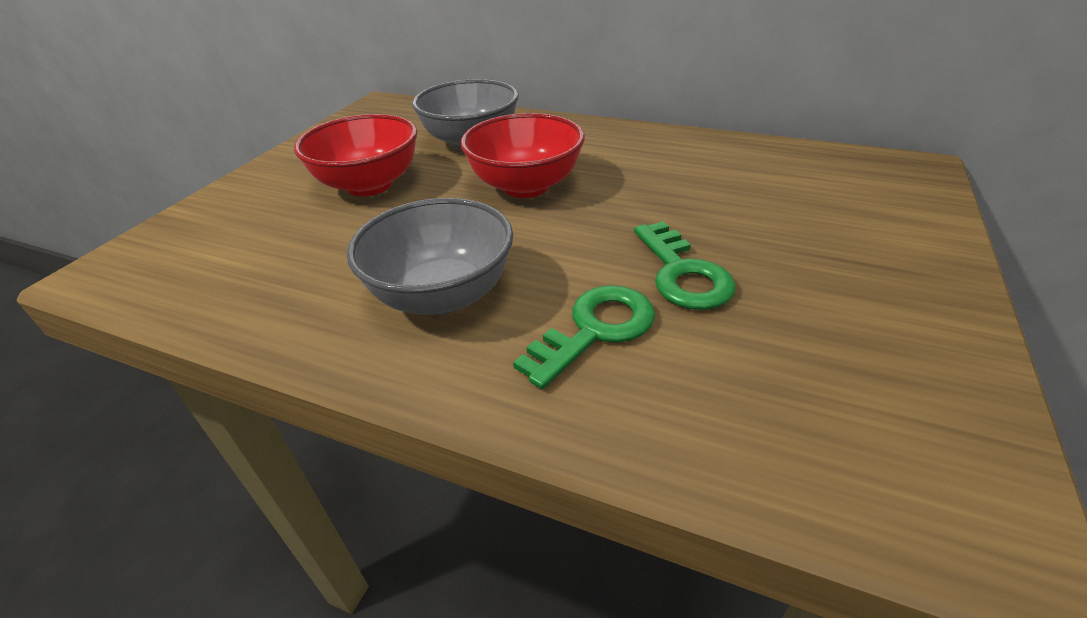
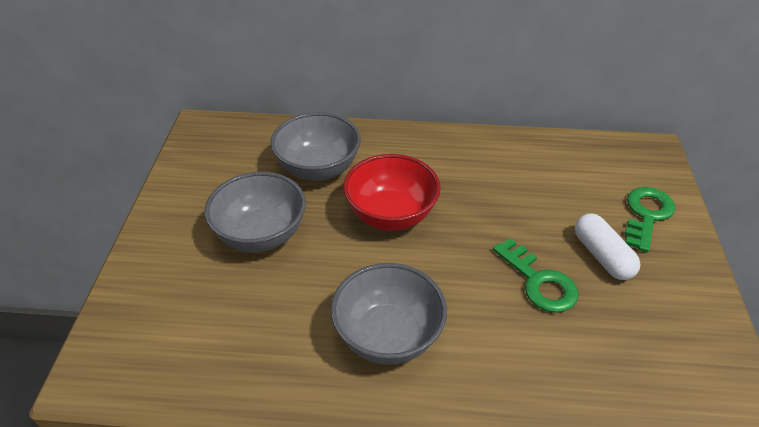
camera: 20 degrees left, 5 degrees up
red bowl [294,114,417,196] -> grey bowl [204,172,306,252]
green key [513,285,655,389] -> green key moved to [625,187,675,252]
none -> white capsule [575,213,641,280]

